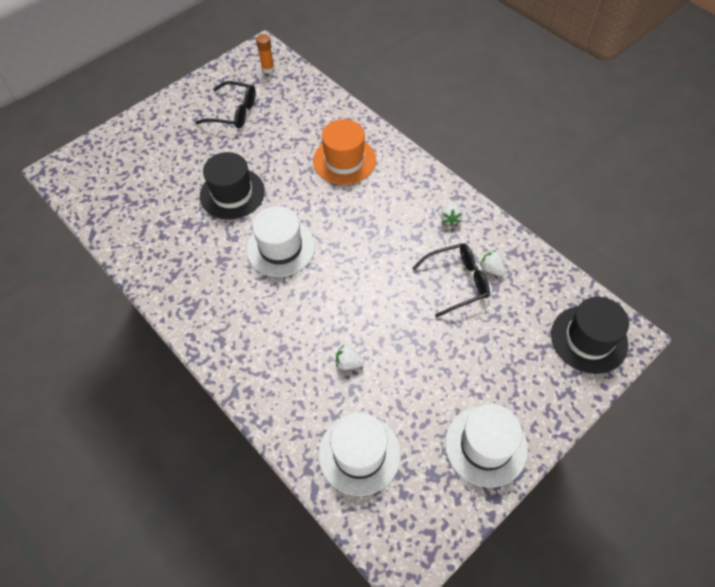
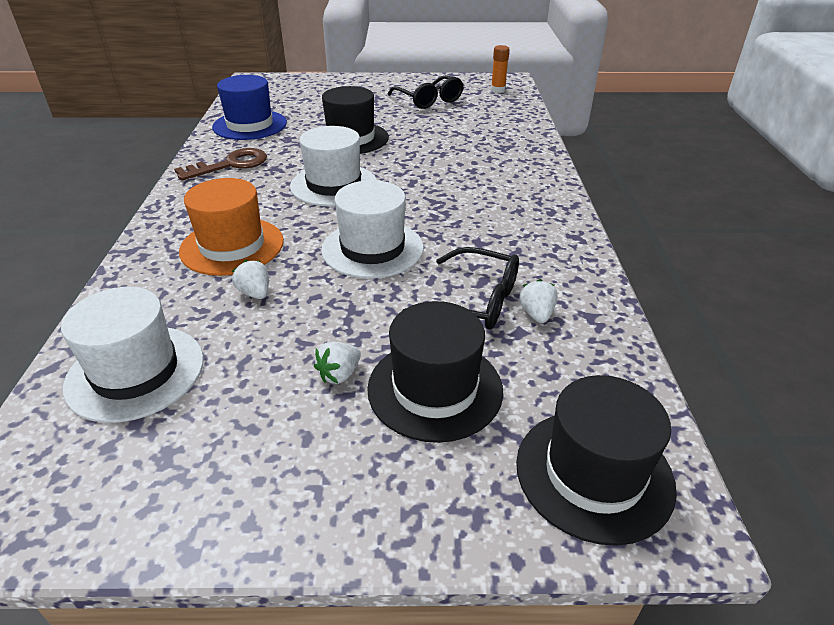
camera: 40 degrees right, 20 degrees down
orange hat [313,119,376,185] -> orange hat moved to [179,178,284,276]
white strawberry [441,203,463,226] -> white strawberry moved to [314,342,361,384]
white hat [445,404,528,487] -> white hat moved to [321,180,424,279]
none -> brown key [174,148,267,181]
none -> blue hat [212,75,287,140]
none -> black hat [367,301,503,443]

